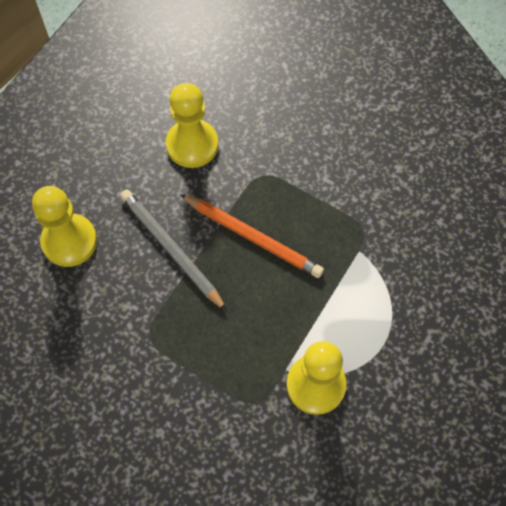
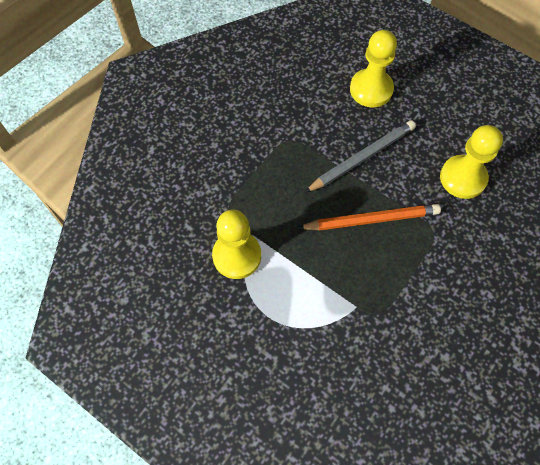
camera: 95 degrees right, 0 degrees up
orange pencil [180,194,324,278] -> orange pencil turned 135 degrees counterclockwise [298,204,441,231]

